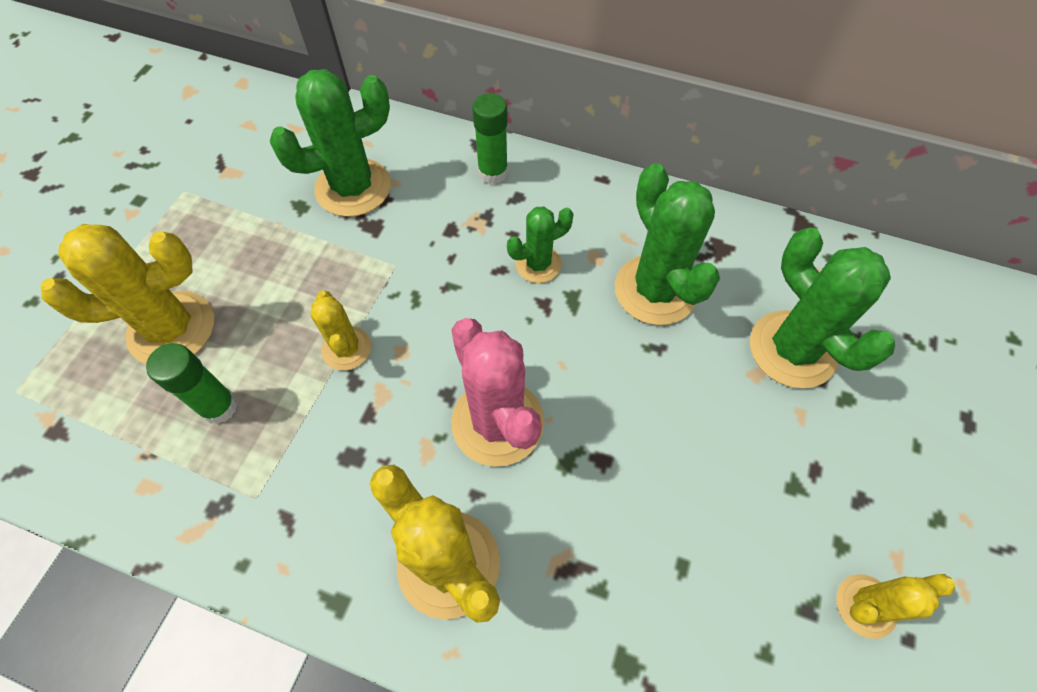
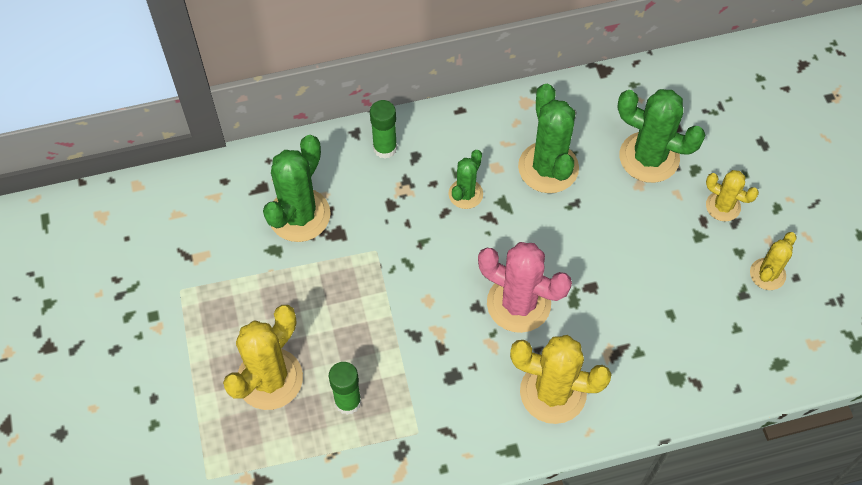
camera: 35 degrees left, 0 degrees up
yellow cactus [310,291,371,370] -> yellow cactus moved to [706,170,759,221]
green cactus [615,163,720,325] -> green cactus turned 45 degrees clockwise [518,84,579,193]

